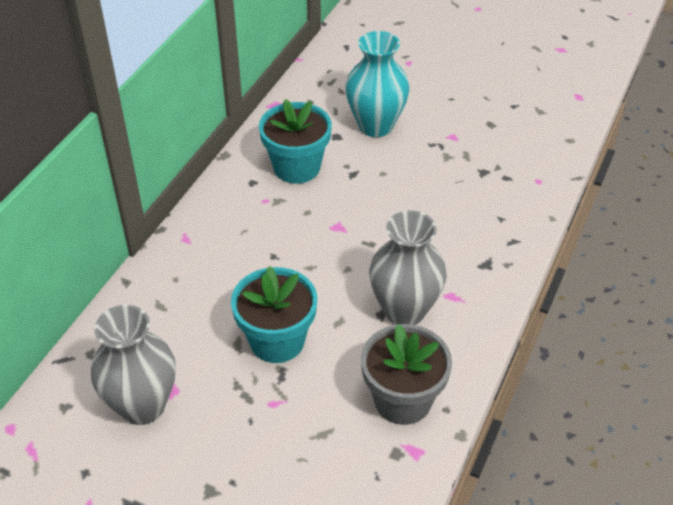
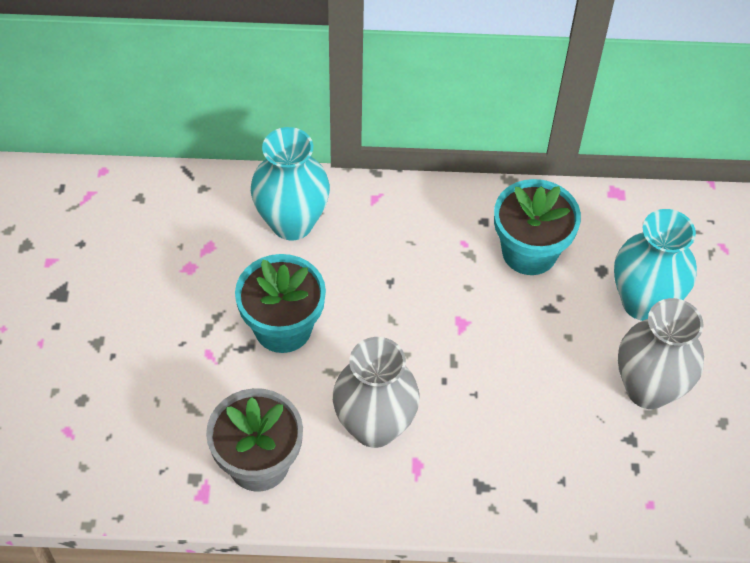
camera: 65 degrees right, 10 degrees up
grey vase [91,305,176,425] -> grey vase moved to [618,298,704,409]
none -> turquoise vase [251,127,330,240]

